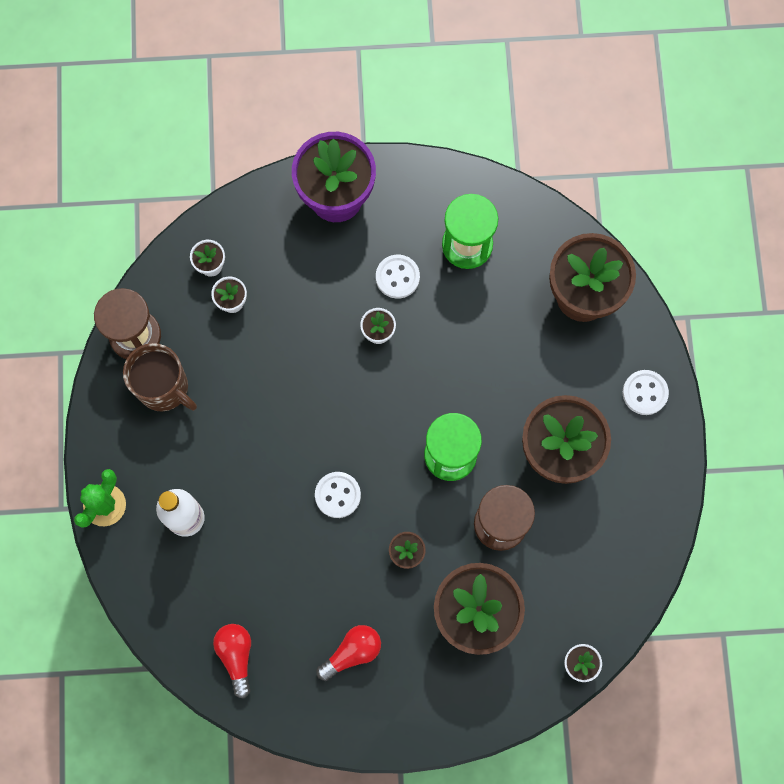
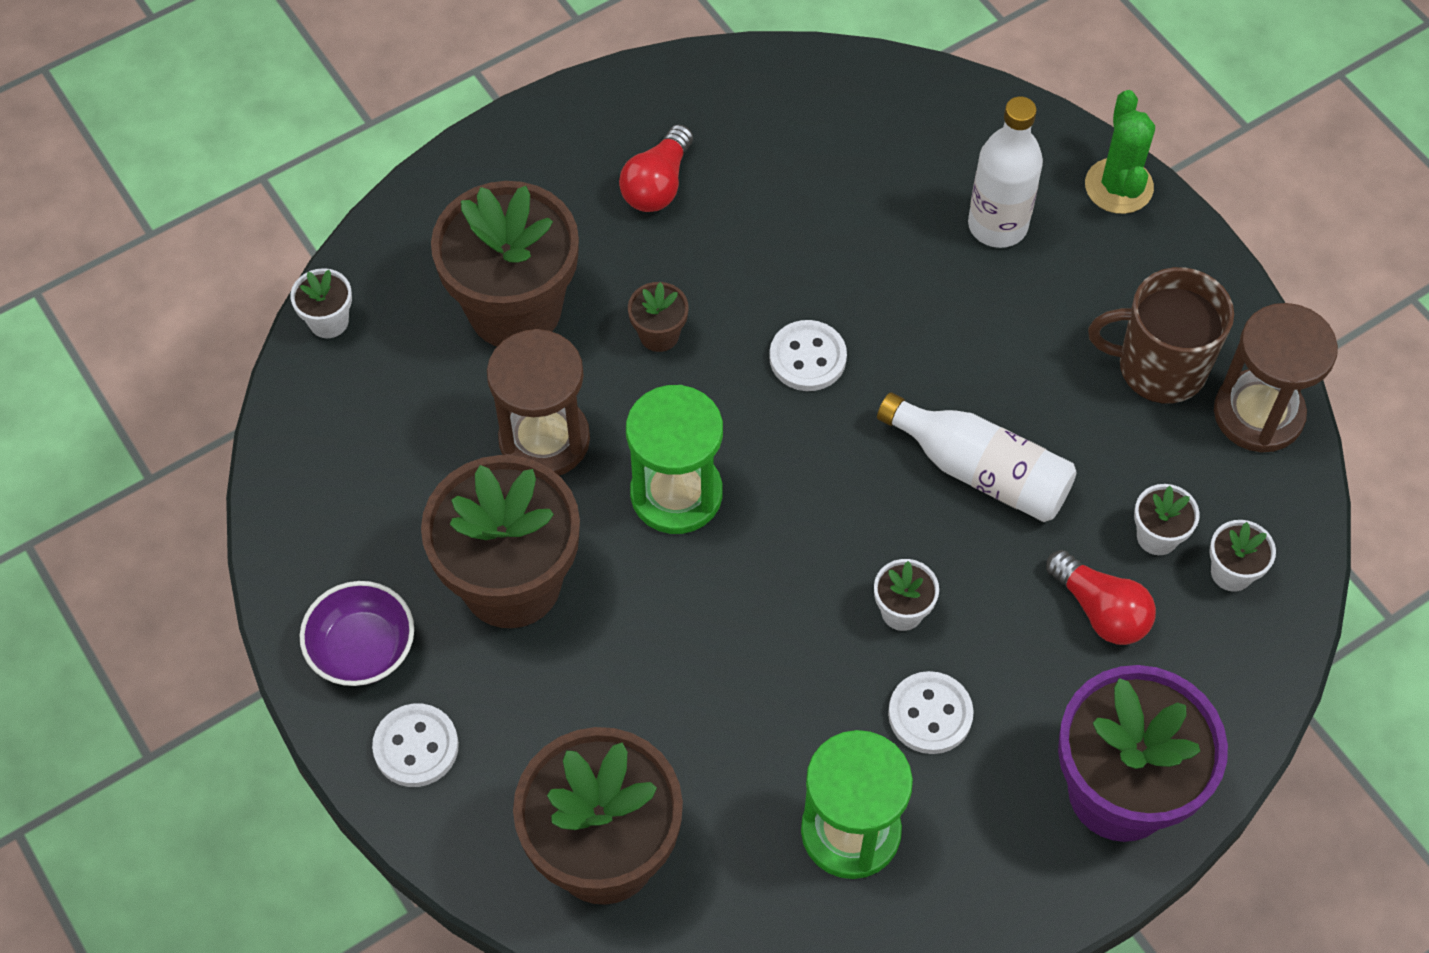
camera: 150 degrees right, 15 degrees down
red light bulb [213,624,251,699] -> red light bulb moved to [1046,550,1156,645]
none -> purple bowl [299,581,414,686]
none -> white bottle [877,392,1077,522]

